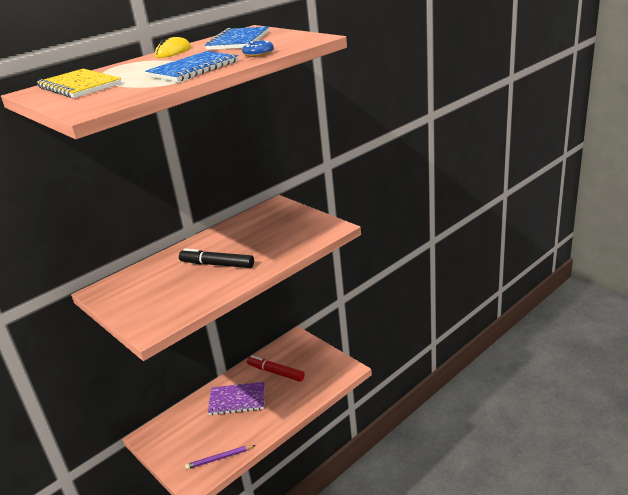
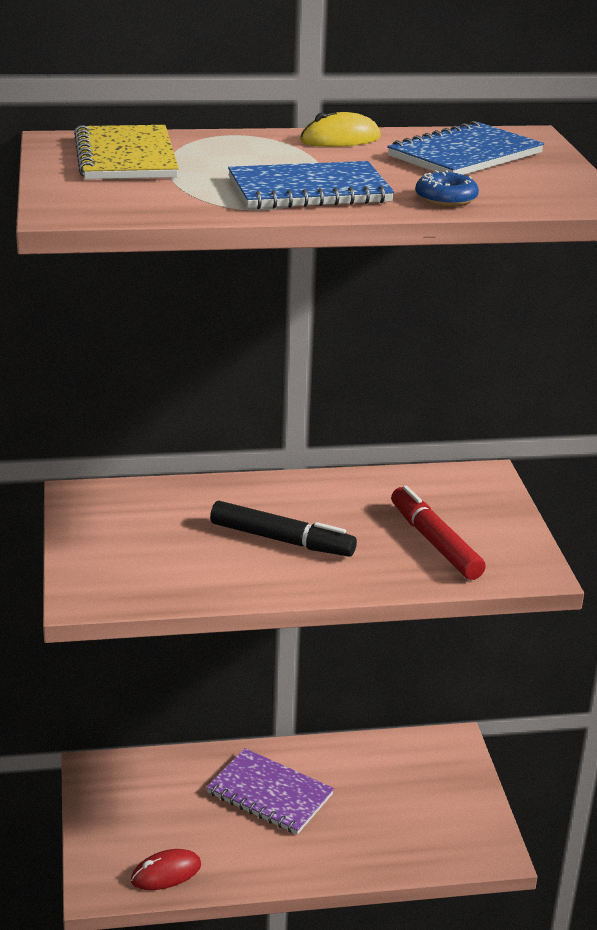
camera: 30 degrees right, 0 degrees up
black marker [179,248,254,268] -> black marker turned 150 degrees clockwise [210,501,357,557]
purple pencil [185,445,256,470] -> red mouse [131,849,201,890]
red marker [247,355,305,382] -> red marker moved to [391,485,486,580]

